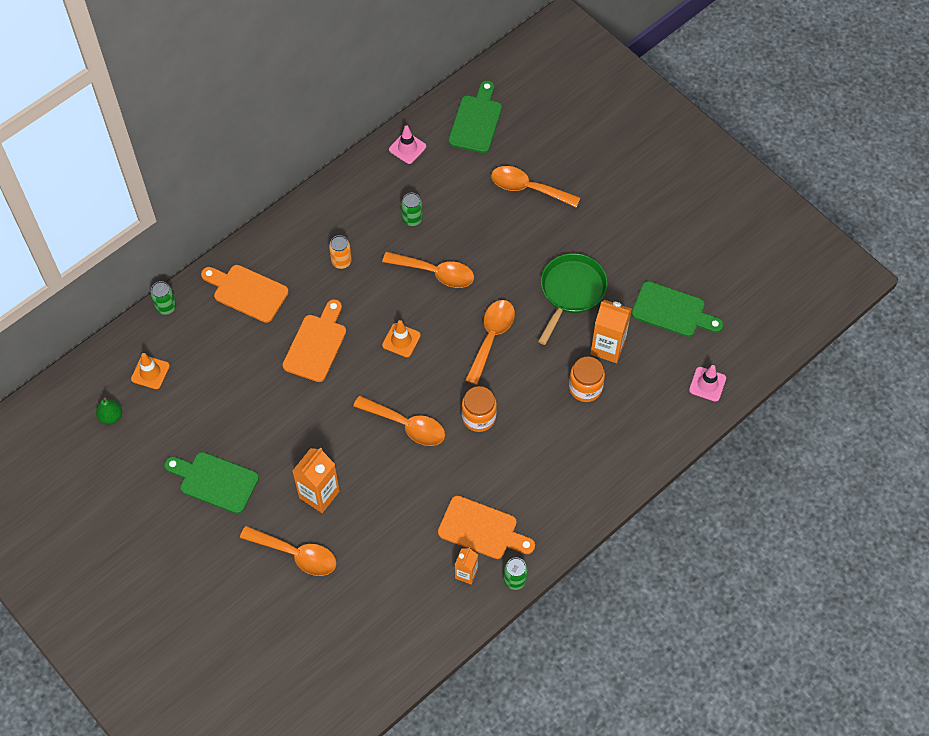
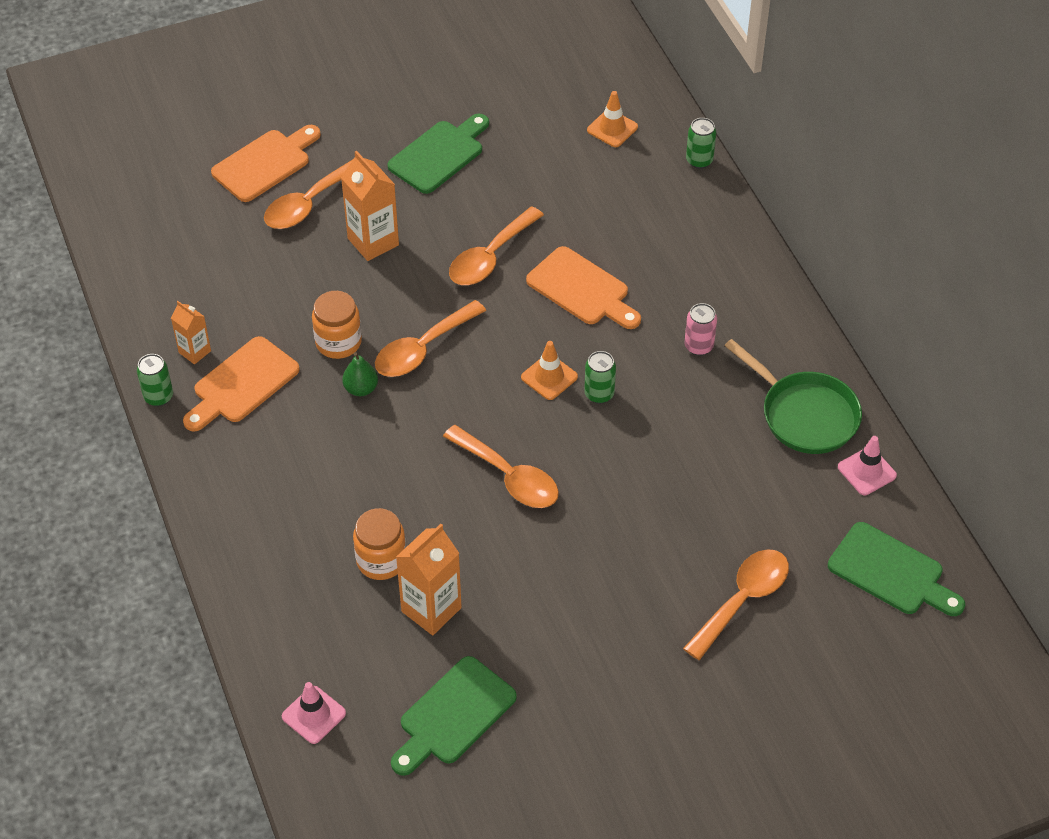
camera: 110 degrees right, 10 degrees down
green pear [96,398,122,425] -> green pear moved to [342,352,378,396]
orange cutting board [201,265,289,323] -> orange cutting board moved to [211,125,321,202]
orange can [329,235,352,269] -> pink can [685,303,717,356]
orange spoon [382,252,474,288] -> orange spoon moved to [449,206,544,285]
green can [401,193,423,226] -> green can moved to [584,351,616,404]
orange jar [462,386,497,432] -> orange jar moved to [312,291,362,359]
green pan [538,253,608,345] -> green pan moved to [725,339,862,454]

